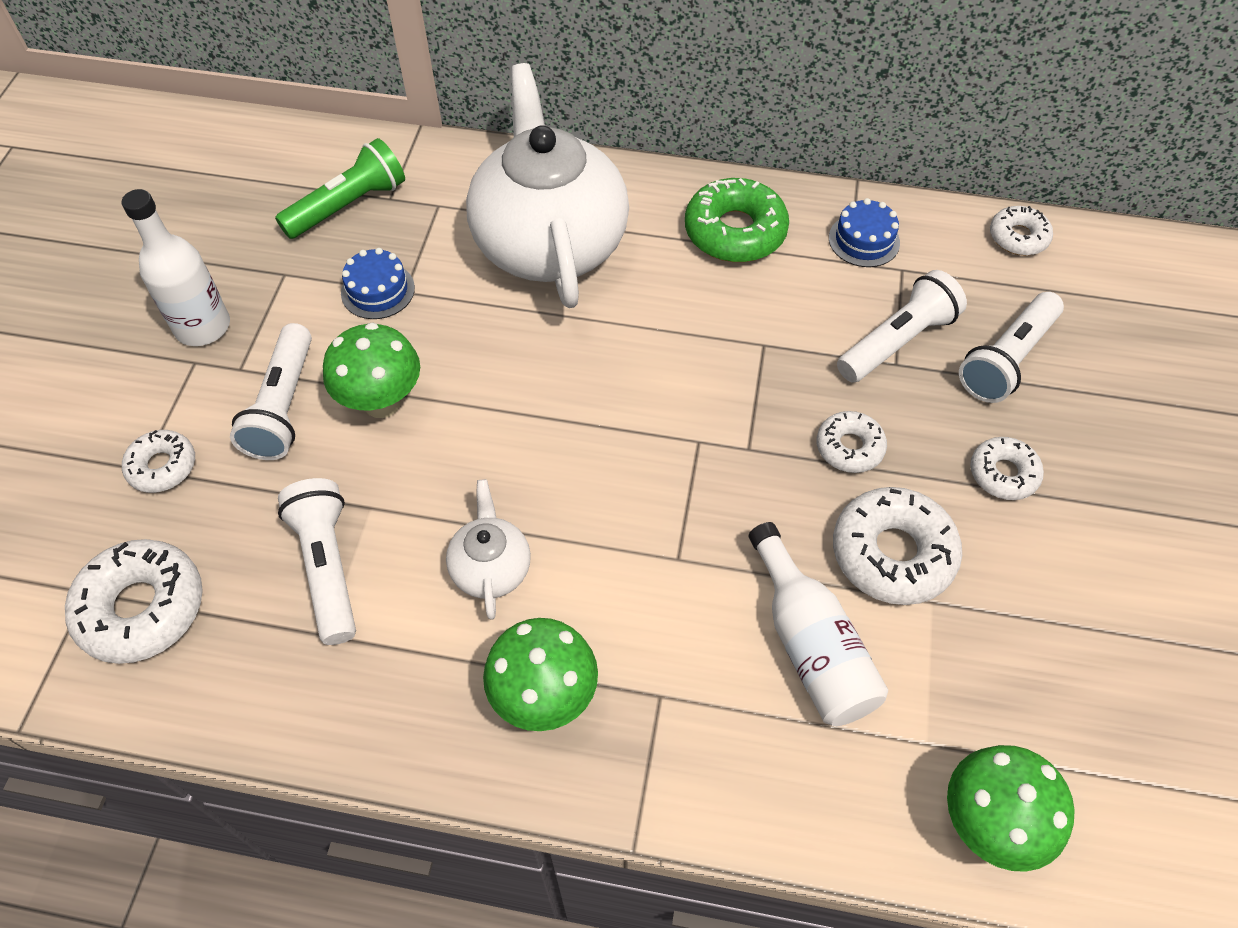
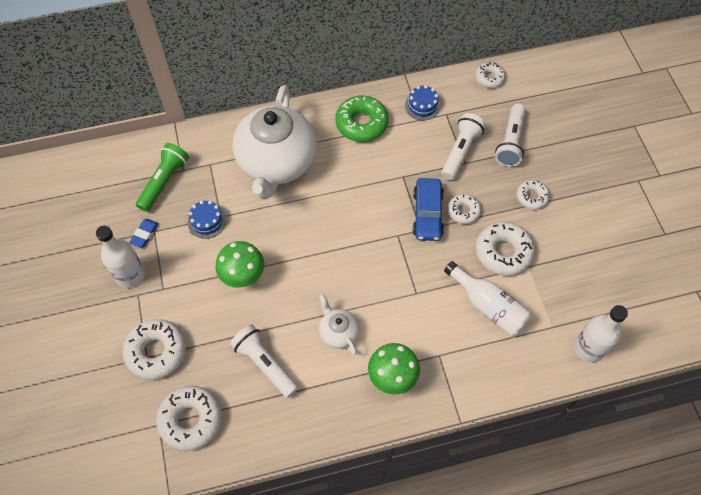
camera: 25 degrees left, 5 degrees up
white donut [122,430,195,493] -> white donut [123,319,186,380], size x1.70
white flashlight [230,323,312,460] -> none
white teapot [466,63,629,308] -> white teapot turned 135 degrees counterclockwise [232,85,317,199]
green mushroom [947,745,1075,872] -> white bottle [574,305,628,363]
none -> blue eraser [129,219,159,248]
none -> blue car [413,178,444,241]

